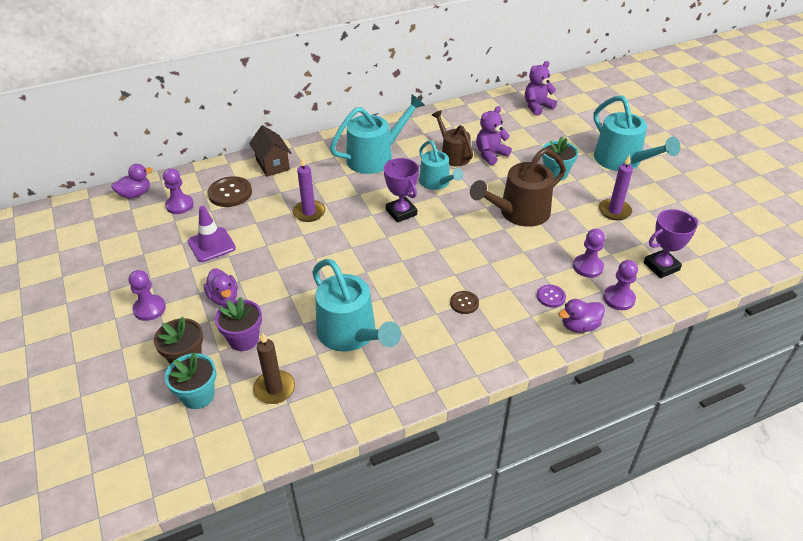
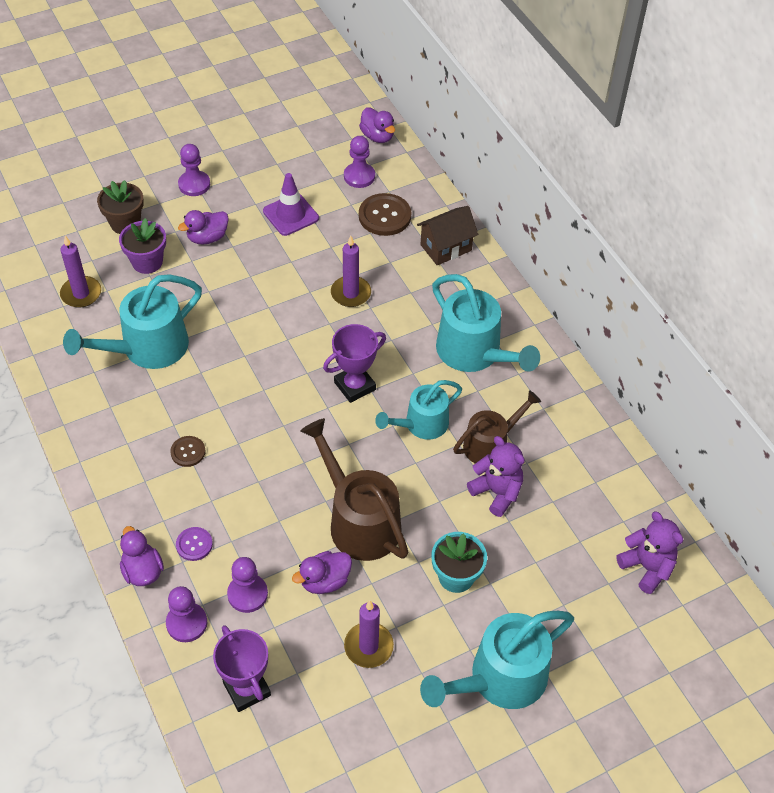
camera: 85 degrees right, 10 degrees up
turquoise flower pot [165,352,216,409] -> none
brown candle [253,332,295,404] -> purple candle [60,236,101,308]
none -> purple duck [292,551,352,594]

